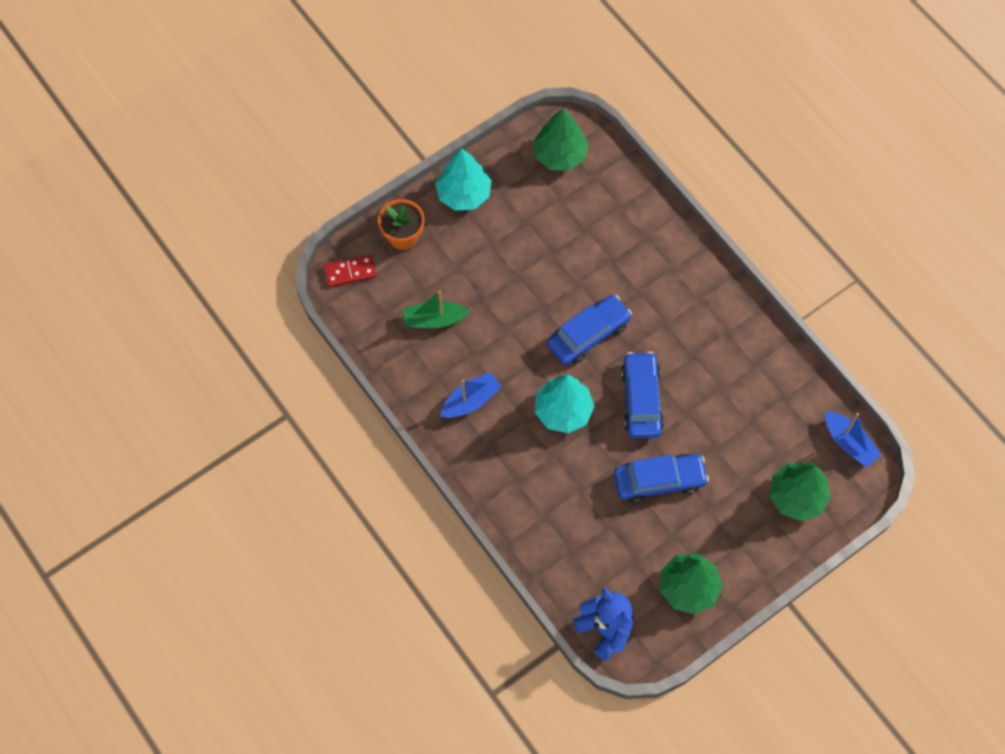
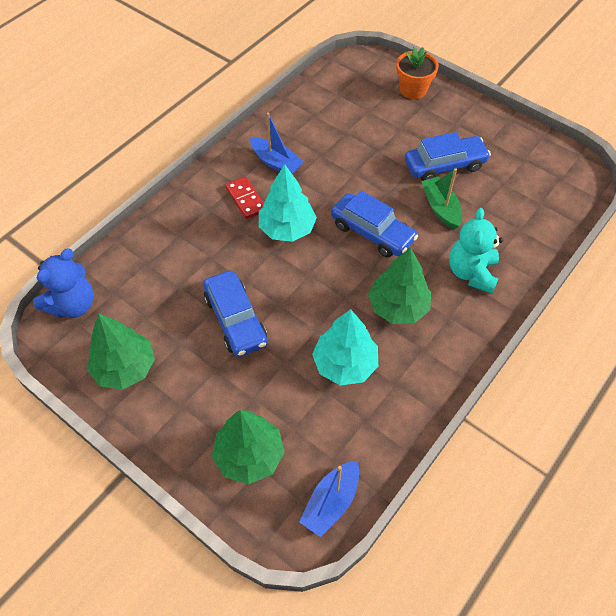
camera: 75 degrees right, 10 degrees down
red domino [324,255,376,287] -> red domino moved to [225,176,264,219]
green boat [403,291,470,328] -> green boat moved to [421,168,462,230]
turquoise tree [435,149,492,211] -> turquoise tree moved to [312,309,378,385]
green tree [533,108,589,171] -> green tree moved to [368,248,431,324]
blue car [621,352,664,438] -> blue car moved to [405,132,491,181]
none -> turquoise teddy bear [449,208,503,294]

